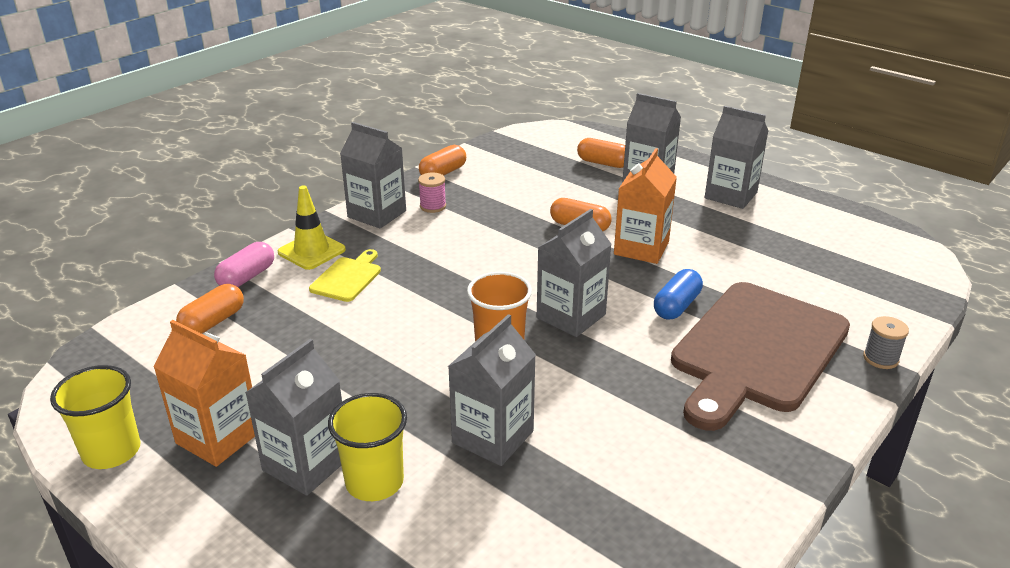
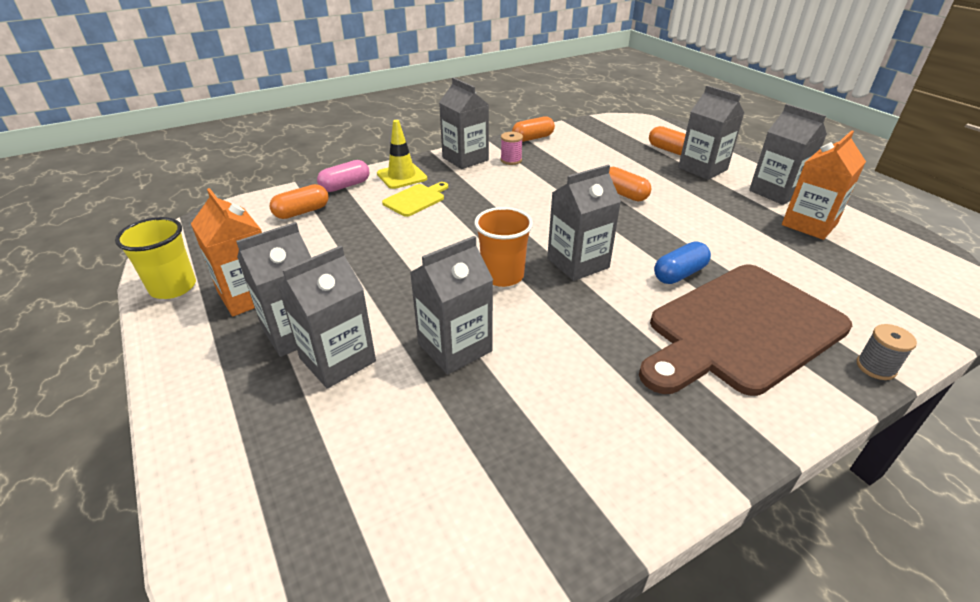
camera: 20 degrees right, 5 degrees up
yellow cup [328,393,407,501] -> grey carton [278,246,376,389]
orange carton [614,148,677,264] -> orange carton moved to [782,130,866,240]

